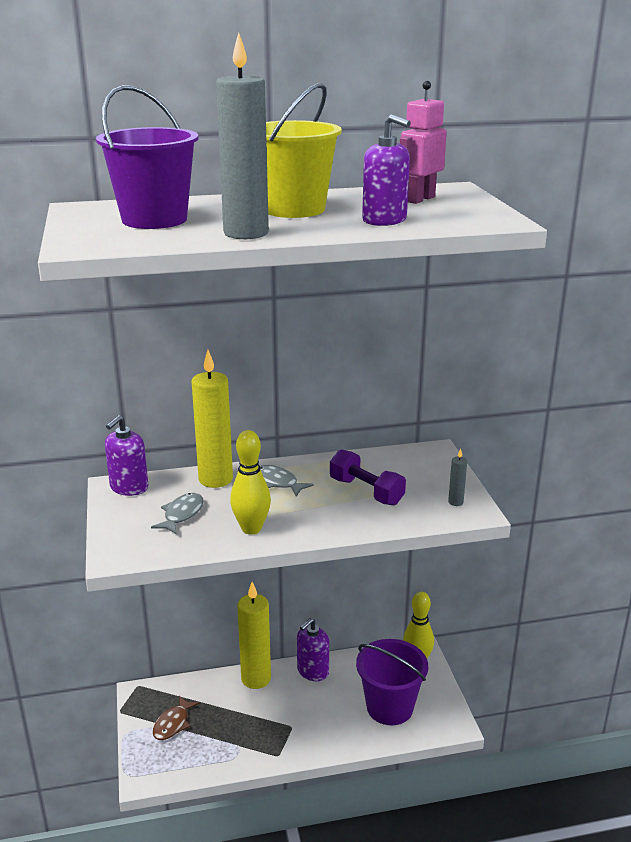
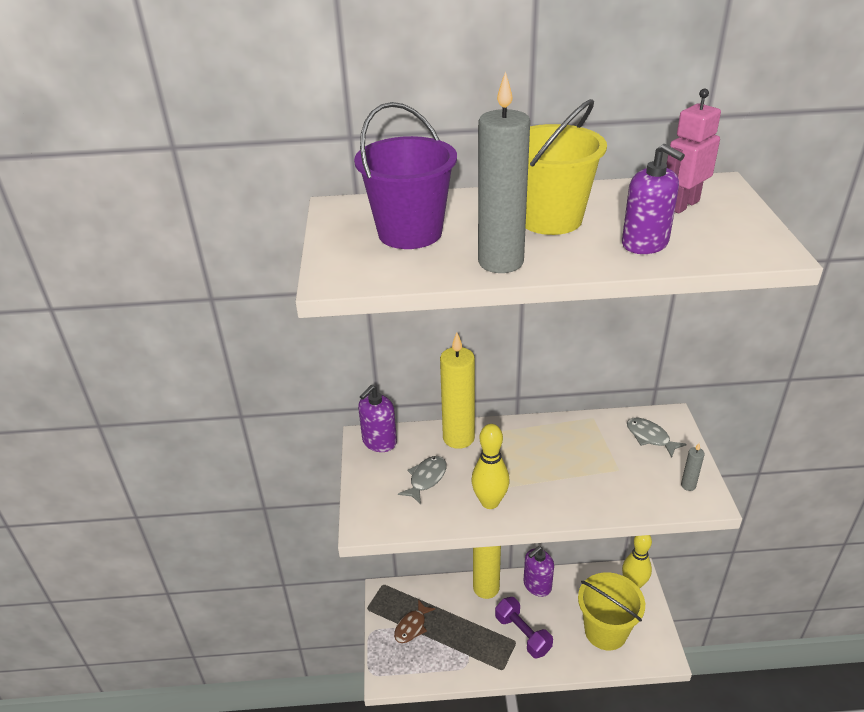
camera: 10 degrees right, 10 degrees up
grey fish [260,465,314,497] -> grey fish moved to [627,418,687,458]
purple dumbbell [330,449,406,505] -> purple dumbbell moved to [495,597,553,658]
purple bucket [356,639,428,725] -> yellow bucket [578,572,645,650]

